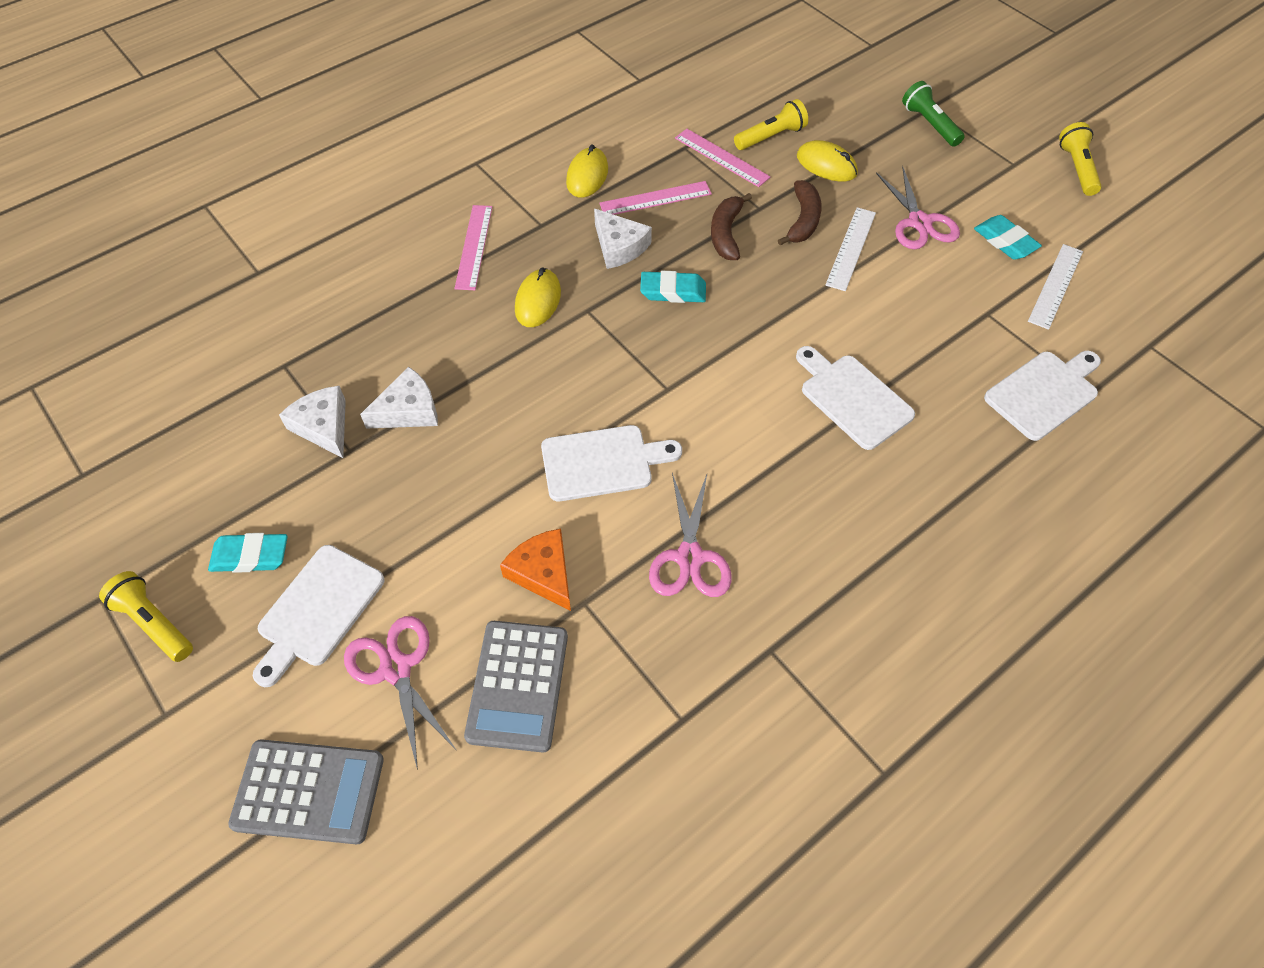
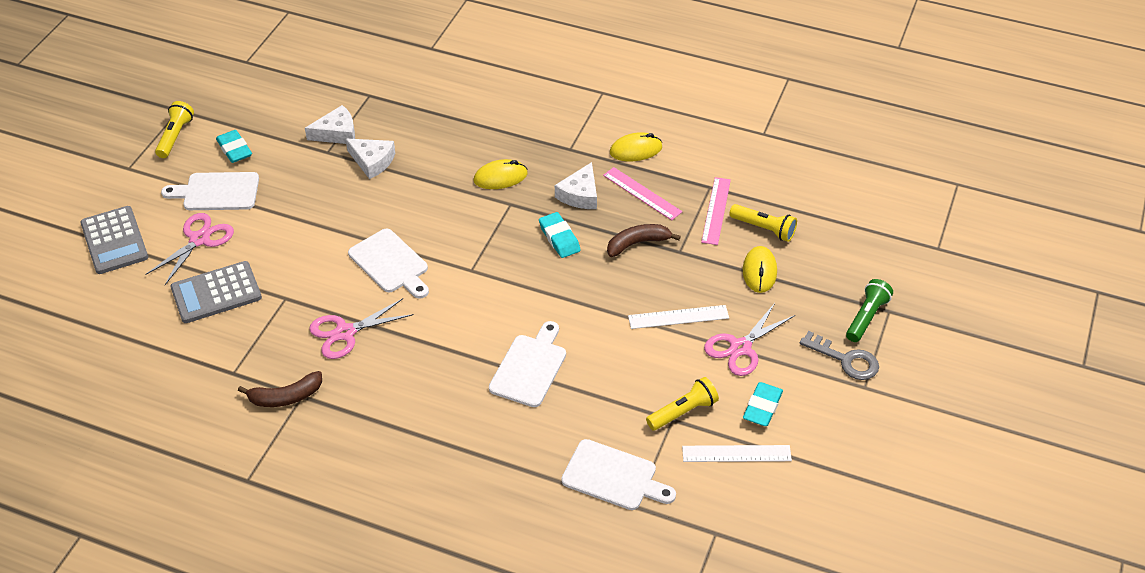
camera: 60 degrees right, 10 degrees down
white cheese [279,386,346,458] -> white cheese turned 45 degrees clockwise [305,105,355,144]
pink ruler [455,205,492,290] -> none
orange cheese [500,529,571,611] -> none
brown banana [778,180,822,246] -> brown banana moved to [238,371,322,407]
yellow flashlight [1059,122,1101,196] -> yellow flashlight moved to [646,377,719,431]
none -> grey key [799,331,879,380]

